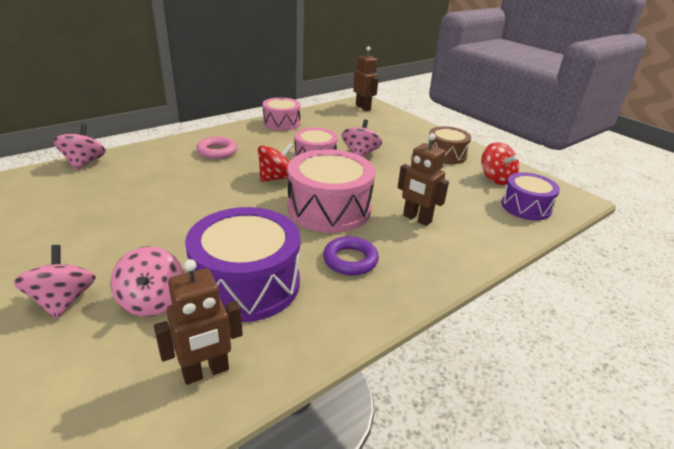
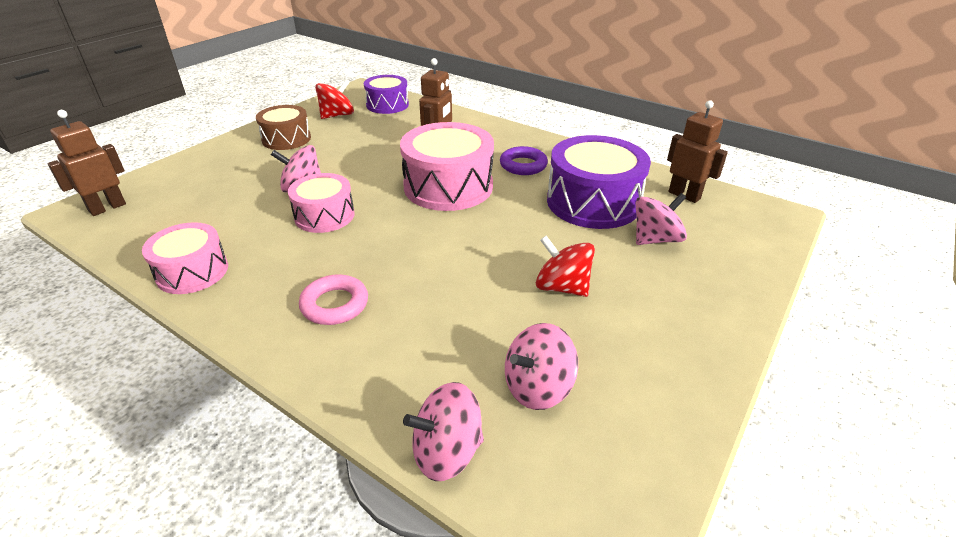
camera: 105 degrees left, 5 degrees up
pink spinning top [13,245,96,319] -> pink spinning top moved to [505,323,578,410]
red spinning top [258,143,294,182] -> red spinning top moved to [536,236,595,297]

